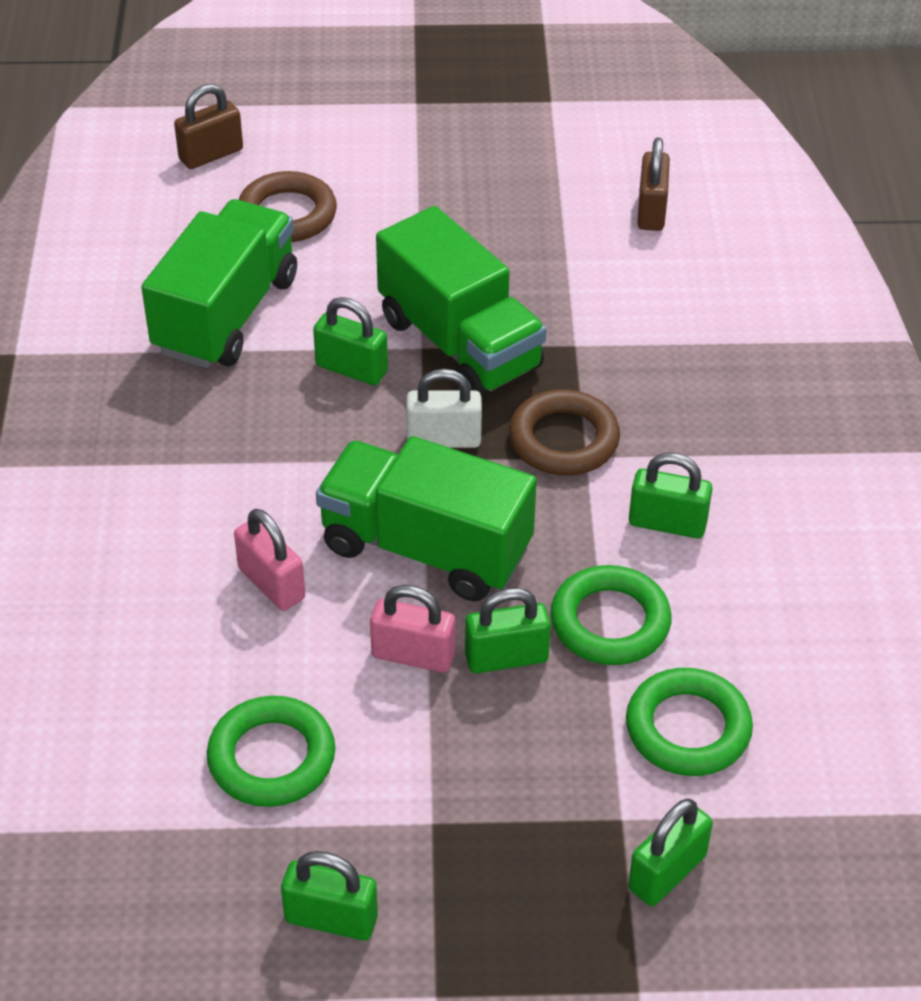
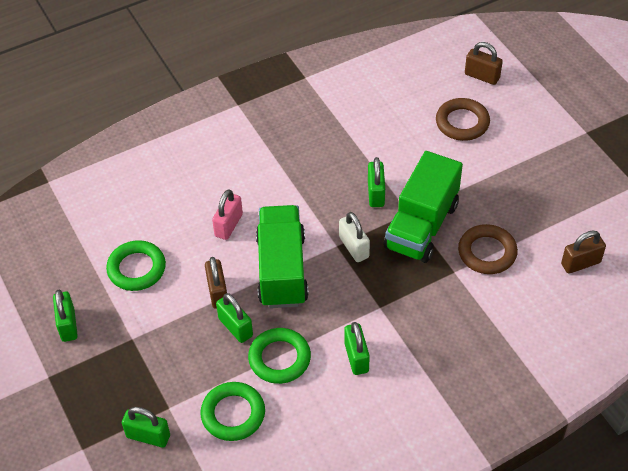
camera: 65 degrees right, 5 degrees up
green truck [141,199,297,368] -> none
pink padlock [370,585,455,672] -> brown padlock [205,257,227,309]
brown ring [509,389,620,476] -> brown ring moved to [458,224,518,274]

